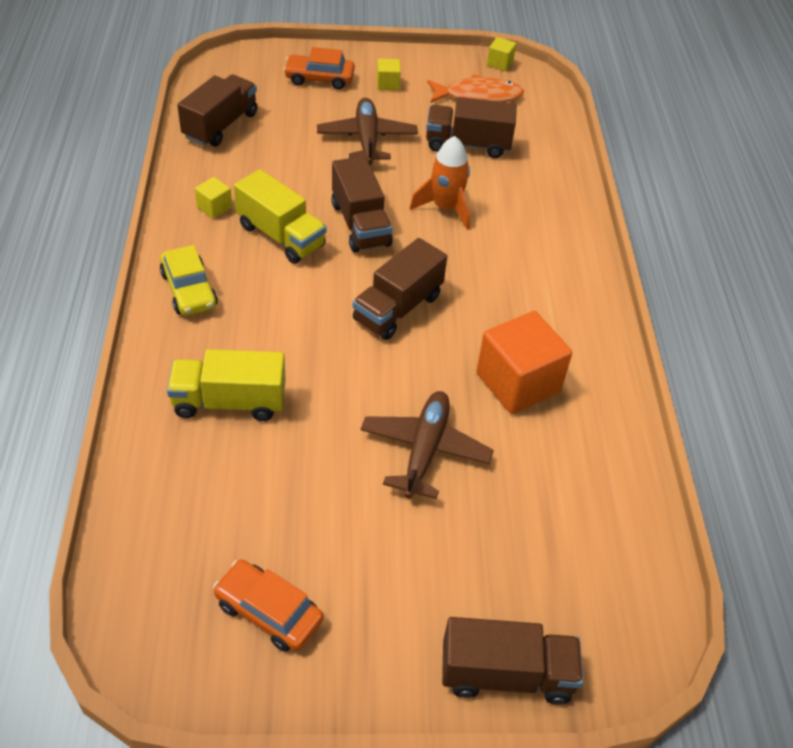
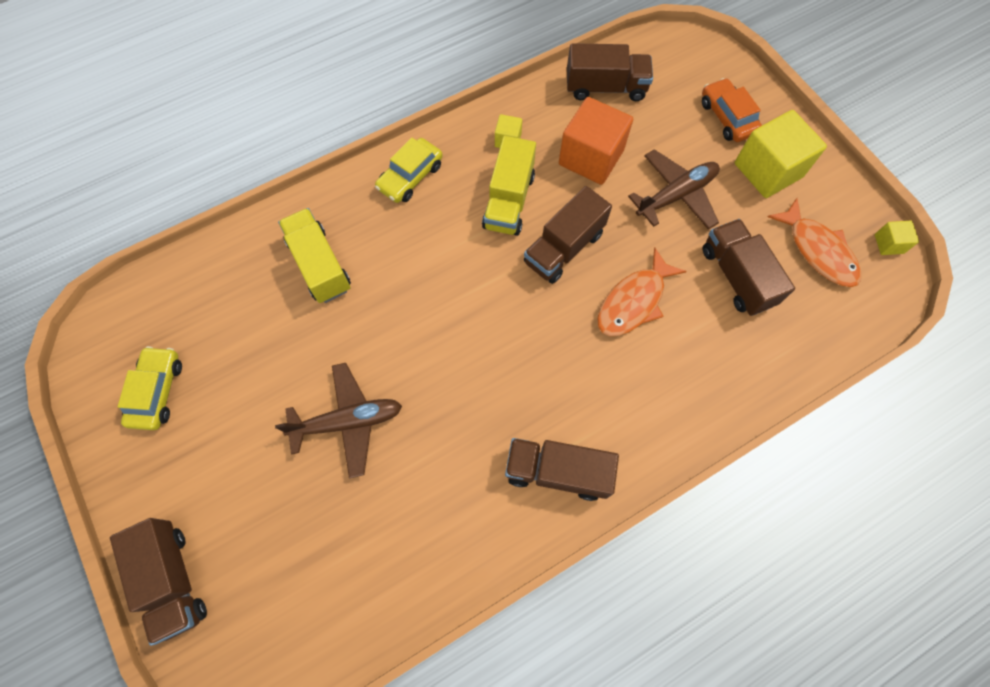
camera: 65 degrees right, 20 degrees up
orange car [213,560,324,652] -> yellow car [117,346,182,430]
brown truck [353,238,447,340] -> brown truck moved to [505,438,619,501]
yellow cube [377,59,401,90] -> yellow cube [735,110,827,198], size x2.16
orange rocket [409,136,470,230] -> orange fish [597,248,687,336]
orange cube [476,311,572,414] -> orange cube moved to [559,97,633,185]

